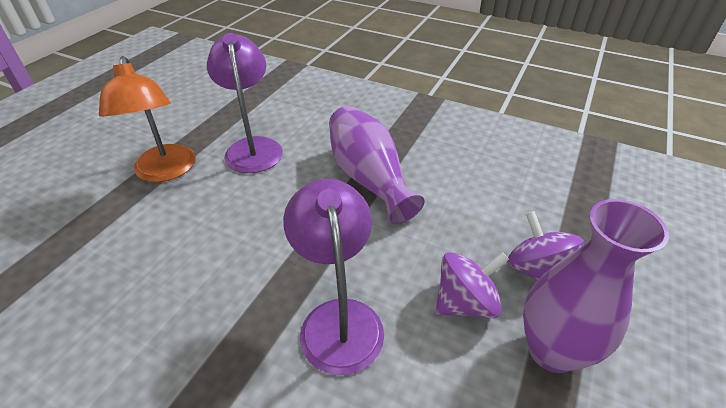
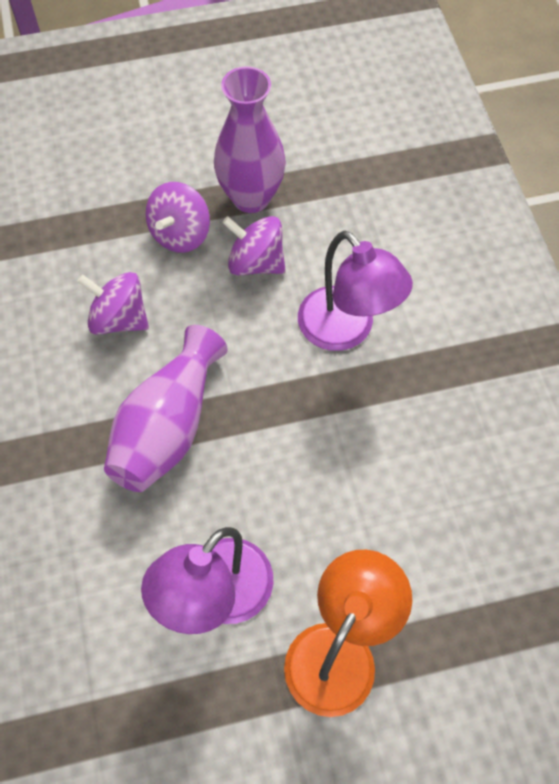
camera: 130 degrees left, 20 degrees up
purple lamp [283,179,384,375] -> purple lamp turned 75 degrees counterclockwise [298,231,413,351]
none -> purple spinning top [77,272,149,335]

